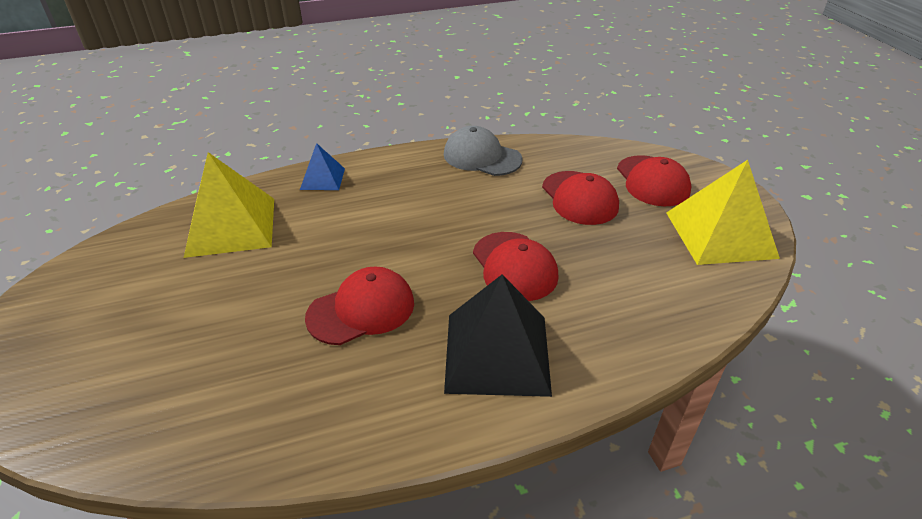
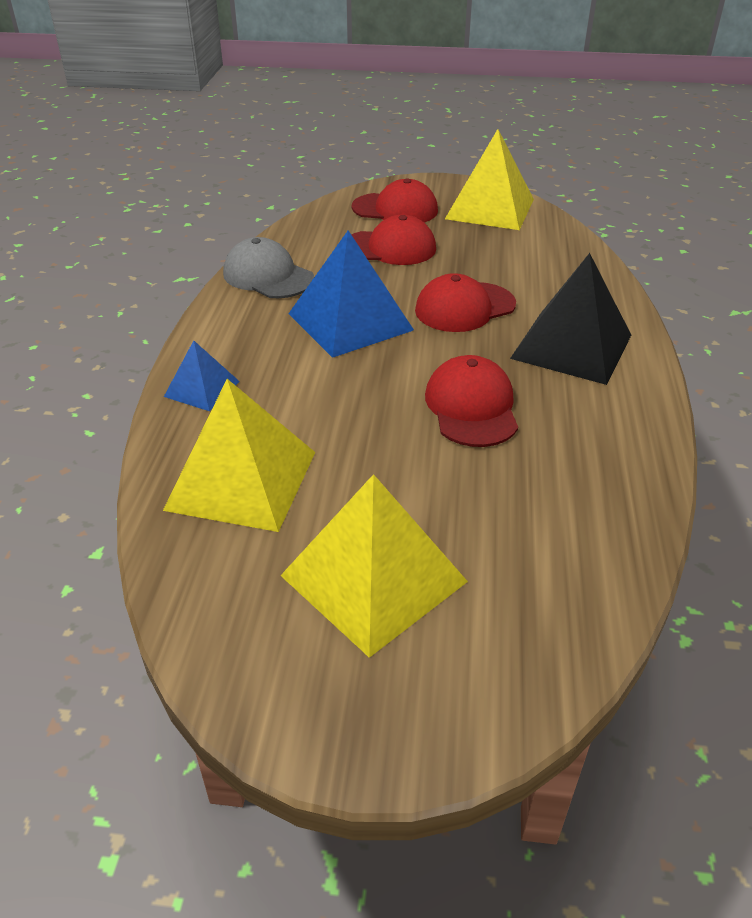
camera: 65 degrees left, 0 degrees up
grey cap [444,126,523,176] -> grey cap turned 75 degrees clockwise [223,237,314,298]
red cap [473,232,559,301] -> red cap turned 150 degrees clockwise [415,273,516,332]
none -> yellow pyramid [280,474,468,658]
none -> blue pyramid [288,230,414,358]

